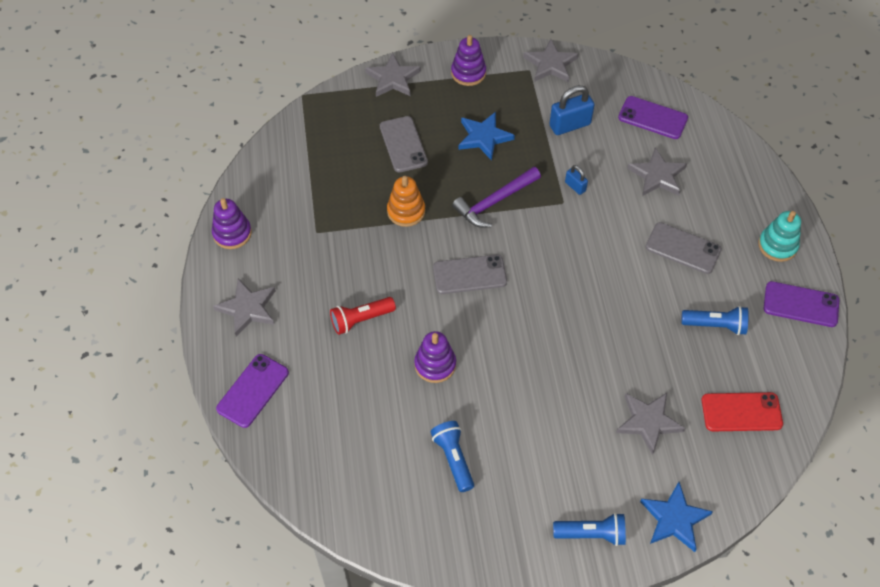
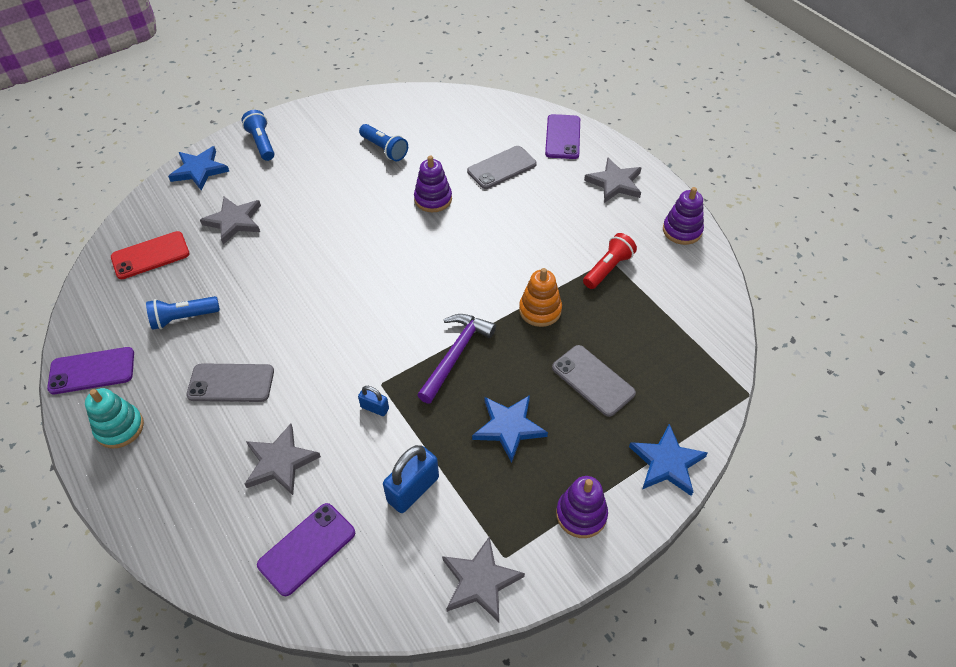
camera: 155 degrees right, 5 degrees down
red flashlight [330,297,396,335] -> red flashlight moved to [583,233,637,289]
grey star [365,53,421,97] -> blue star [629,424,708,496]
grey phone [433,255,507,294] -> grey phone moved to [467,146,537,189]
blue flashlight [553,513,626,546] -> blue flashlight turned 90 degrees clockwise [242,110,274,161]
purple phone [618,96,688,139] -> purple phone turned 45 degrees counterclockwise [257,503,355,596]

